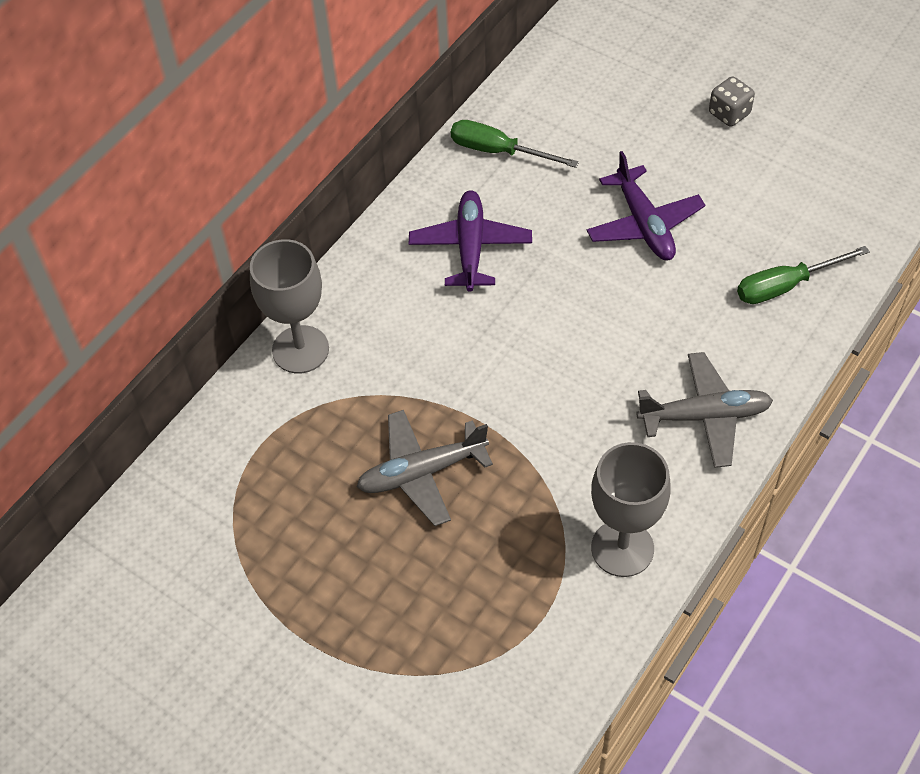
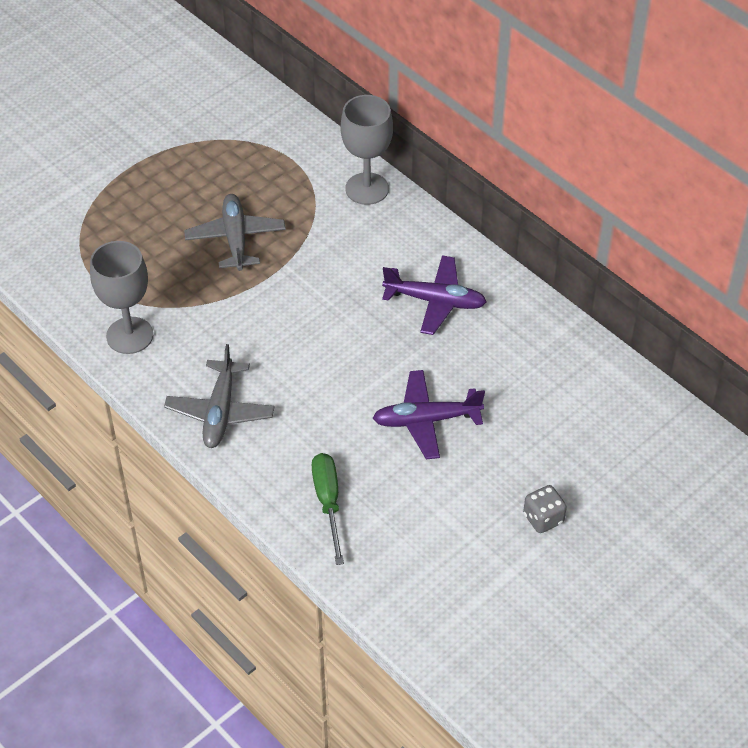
camera: 100 degrees right, 5 degrees down
green screwdriver [451,120,579,168] -> none

